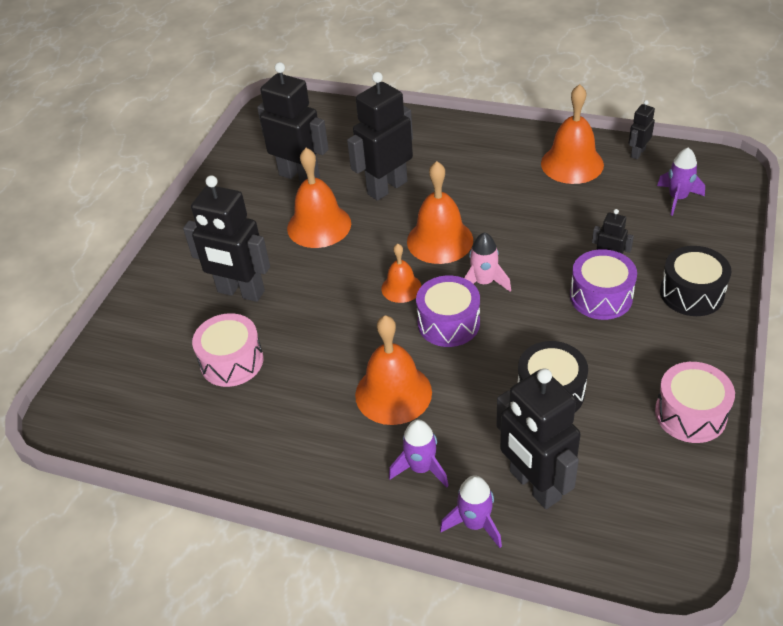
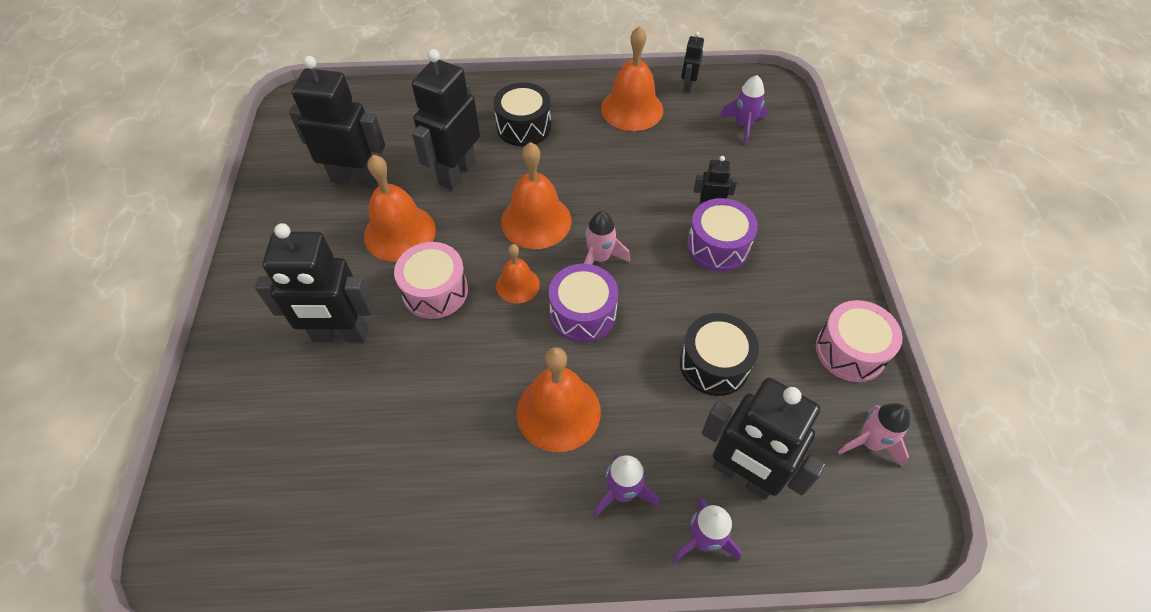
camera: 25 degrees left, 10 degrees up
pink drum [192,313,263,387] -> pink drum moved to [394,242,468,319]
black drum [660,246,732,316] -> black drum moved to [493,82,551,146]
none -> pink rocket [838,403,910,467]

